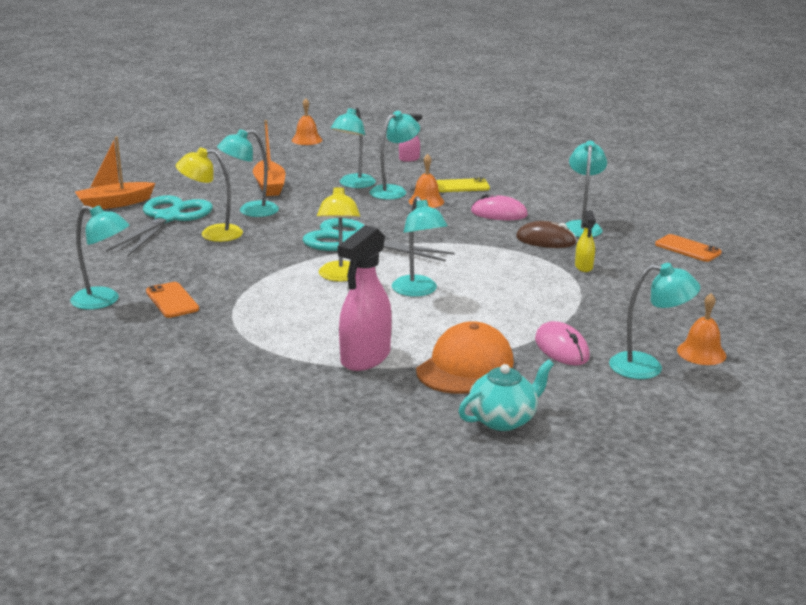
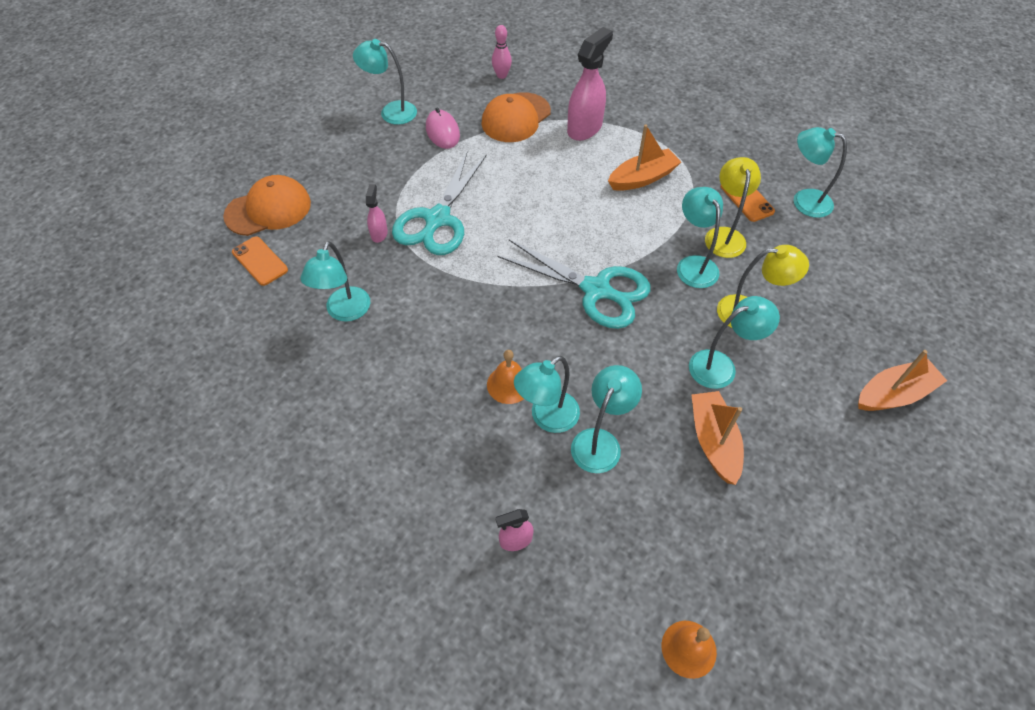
camera: 175 degrees left, 30 degrees up
turquoise scissors [106,195,213,257] -> turquoise scissors moved to [392,150,487,255]
yellow lamp [317,184,360,282] -> yellow lamp moved to [705,157,761,258]
turquoise lamp [392,196,448,297] -> turquoise lamp moved to [677,187,723,288]
yellow phone [436,178,490,192] -> none
turquoise teapot [459,359,554,431] -> pink bowling pin [492,25,512,79]
pink mouse [471,194,528,220] -> none
brown mouse [516,221,577,248] -> none
yellow spray bottle [575,211,596,272] -> pink spray bottle [366,184,388,243]
orange bell [677,293,726,365] -> none
none -> orange cap [223,175,311,236]
none -> orange boat [608,124,681,191]

